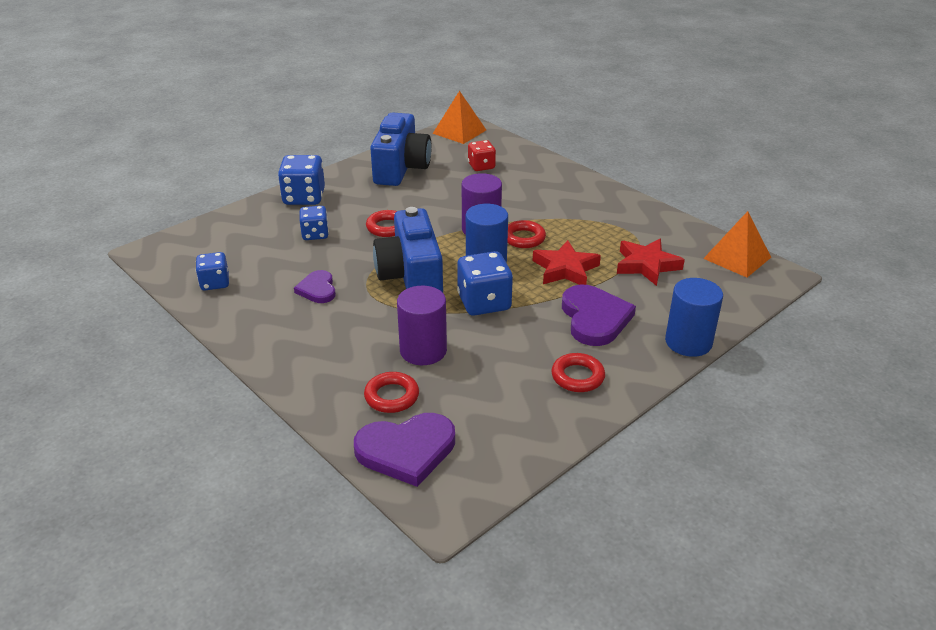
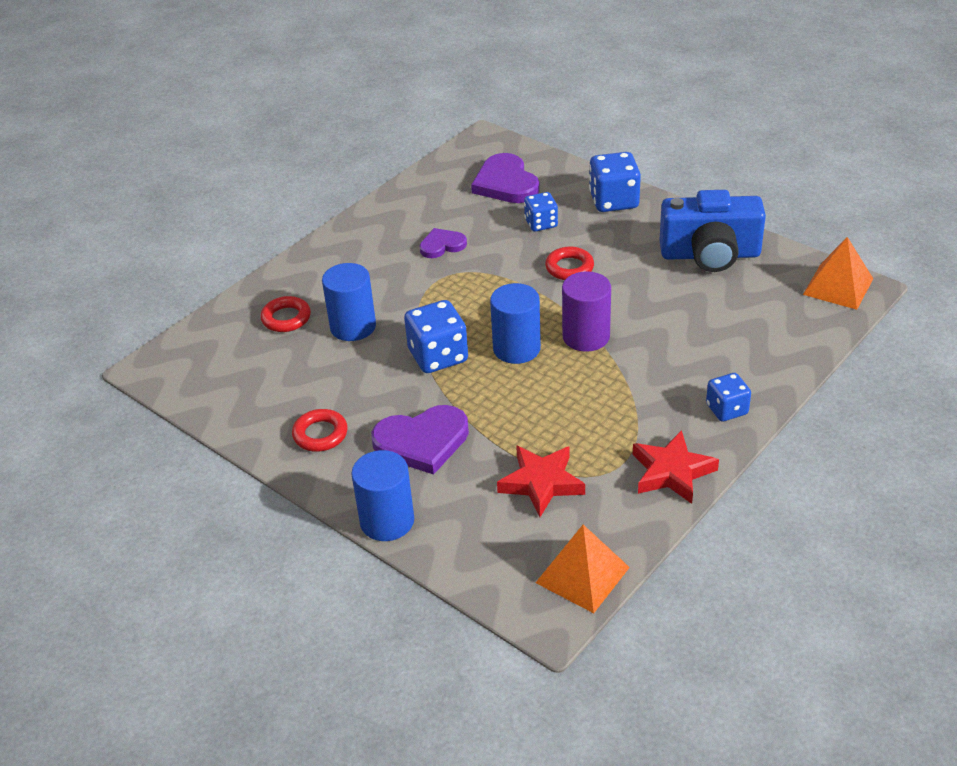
camera: 85 degrees right, 5 degrees up
blue dice [196,252,229,290] -> blue dice moved to [706,373,751,422]
purple heart [354,413,455,487] -> purple heart moved to [471,153,540,203]
blue camera [373,207,443,293] -> none
purple cylinder [397,286,447,365] -> blue cylinder [322,263,376,341]
red dice [468,140,496,171] -> none
red ring [507,220,546,248] -> none
red star [533,240,601,285] -> red star moved to [633,430,719,504]

